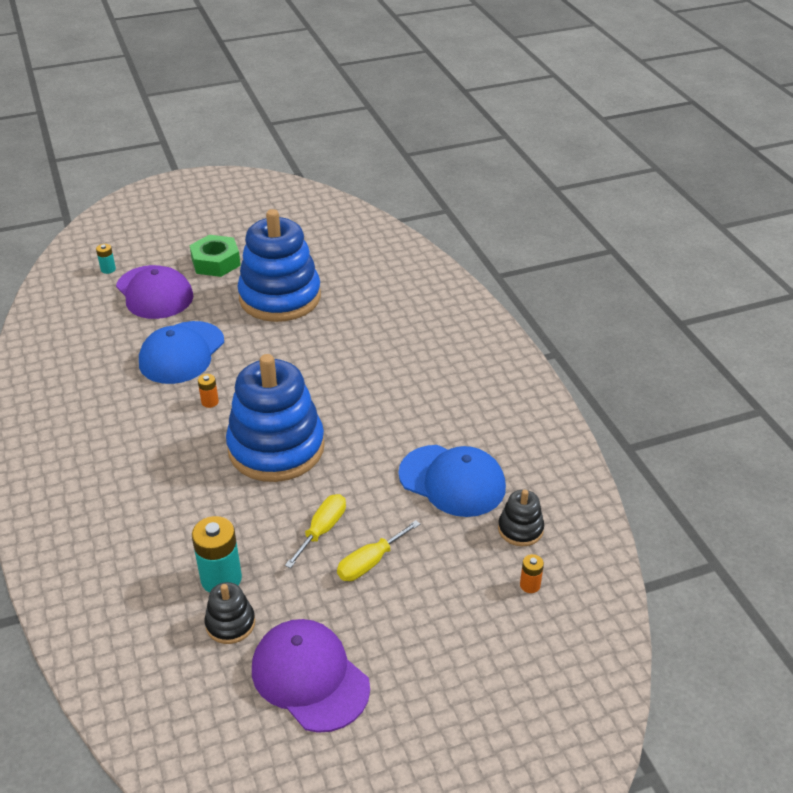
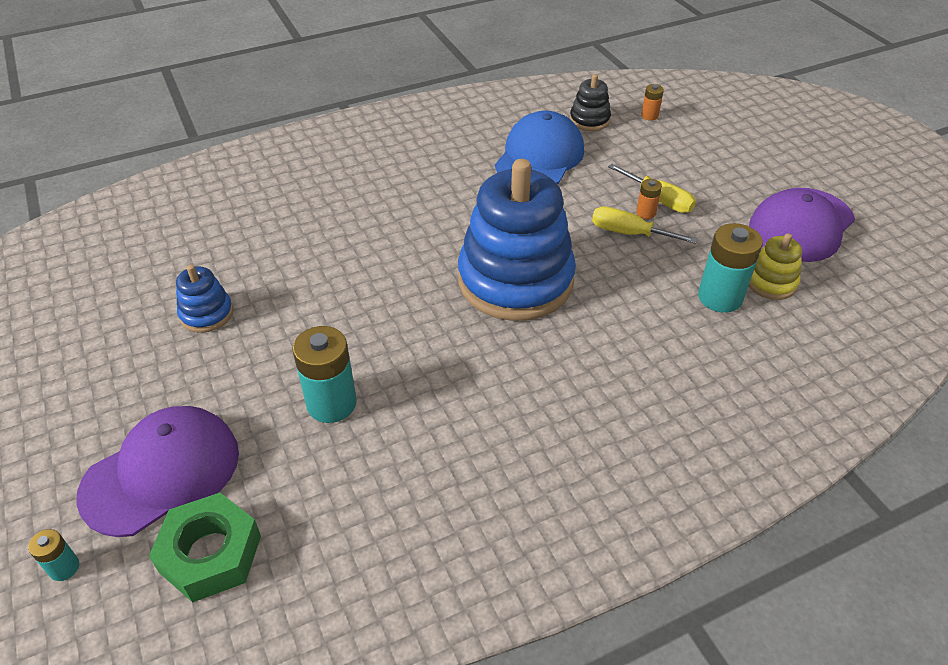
camera: 95 degrees left, 5 degrees up
blue cap [139,321,224,384] -> turquoise battery [293,326,357,423]
green nut [189,235,241,277] -> green nut moved to [149,493,261,602]
orange battery [198,374,219,408] -> orange battery moved to [636,179,662,219]
black stacking toy [205,582,255,644] -> yellow stacking toy [749,233,802,300]
blue stacking toy [237,209,321,322] -> blue stacking toy [176,265,233,333], size x0.44

